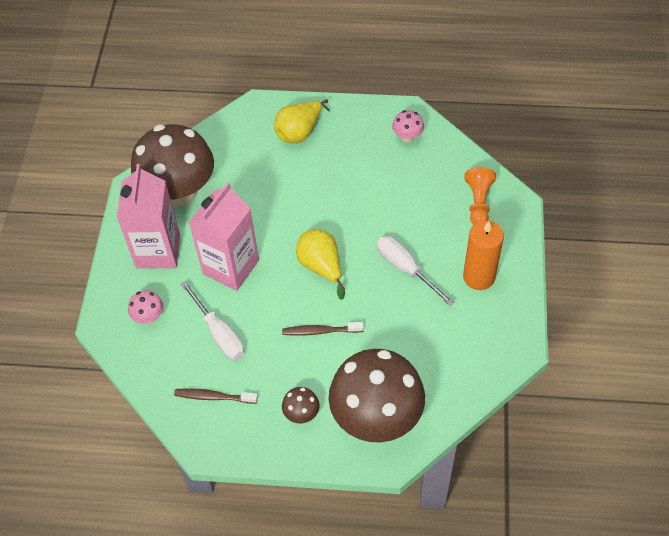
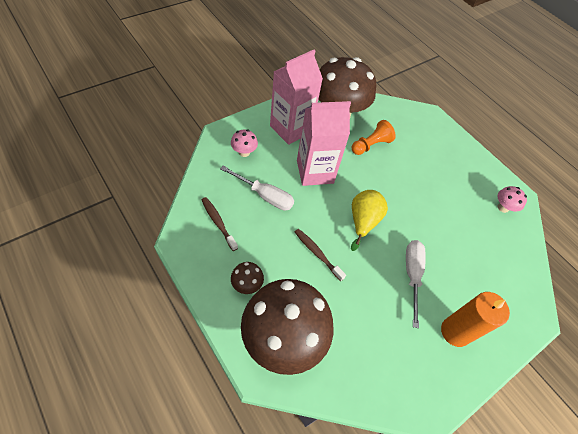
camera: 40 degrees right, 0 degrees up
white screwdriver [181,281,244,360] -> white screwdriver turned 75 degrees counterclockwise [220,166,294,211]
yellow pear [274,99,330,143] -> none
orange pawn [465,167,496,225] -> orange pawn moved to [351,120,396,155]

